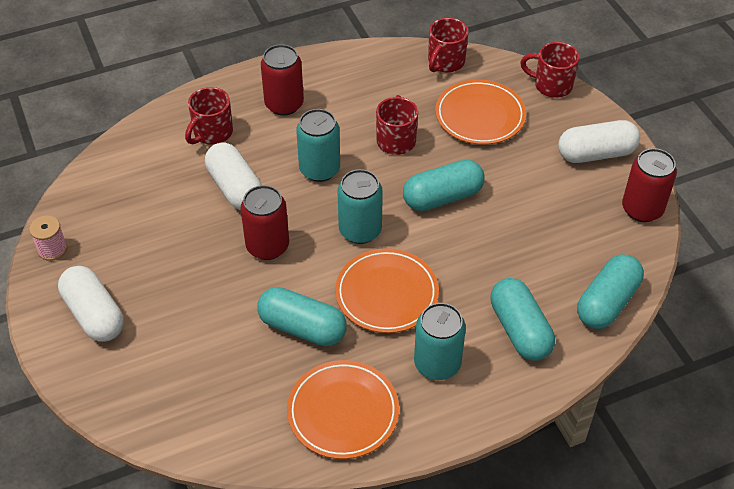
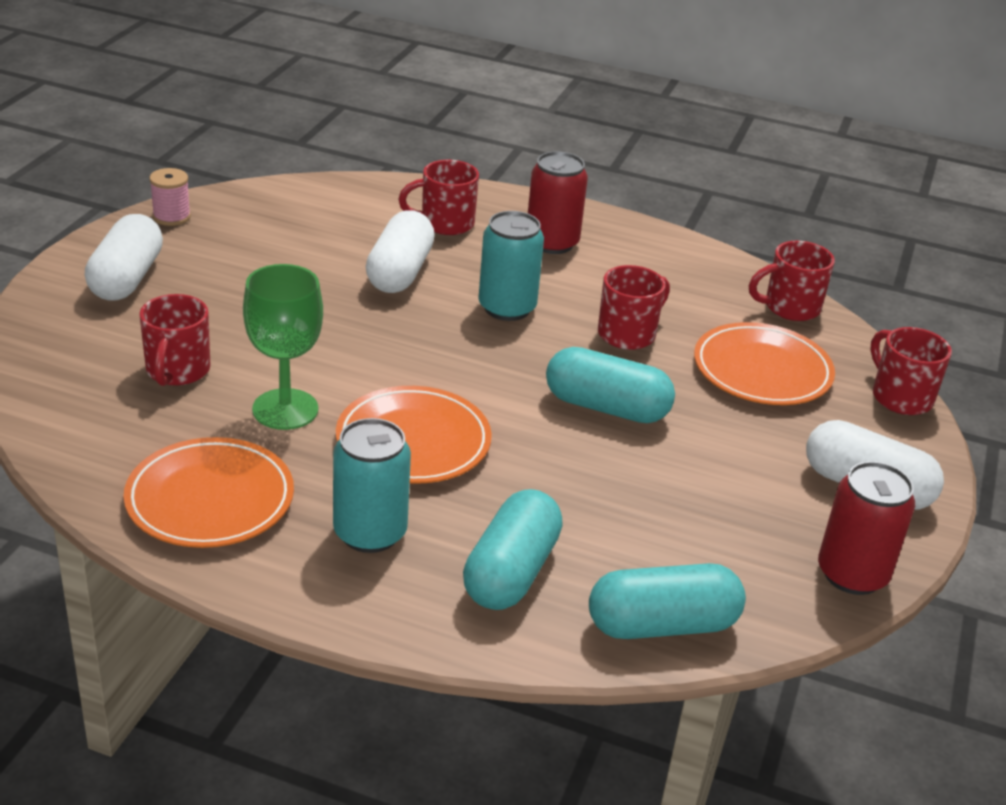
camera: 40 degrees right, 15 degrees down
red can [240,185,289,260] -> none
turquoise capsule [257,287,347,346] -> green goblet [243,264,323,430]
turquoise can [337,169,383,244] -> none
none -> red mug [139,294,211,386]

